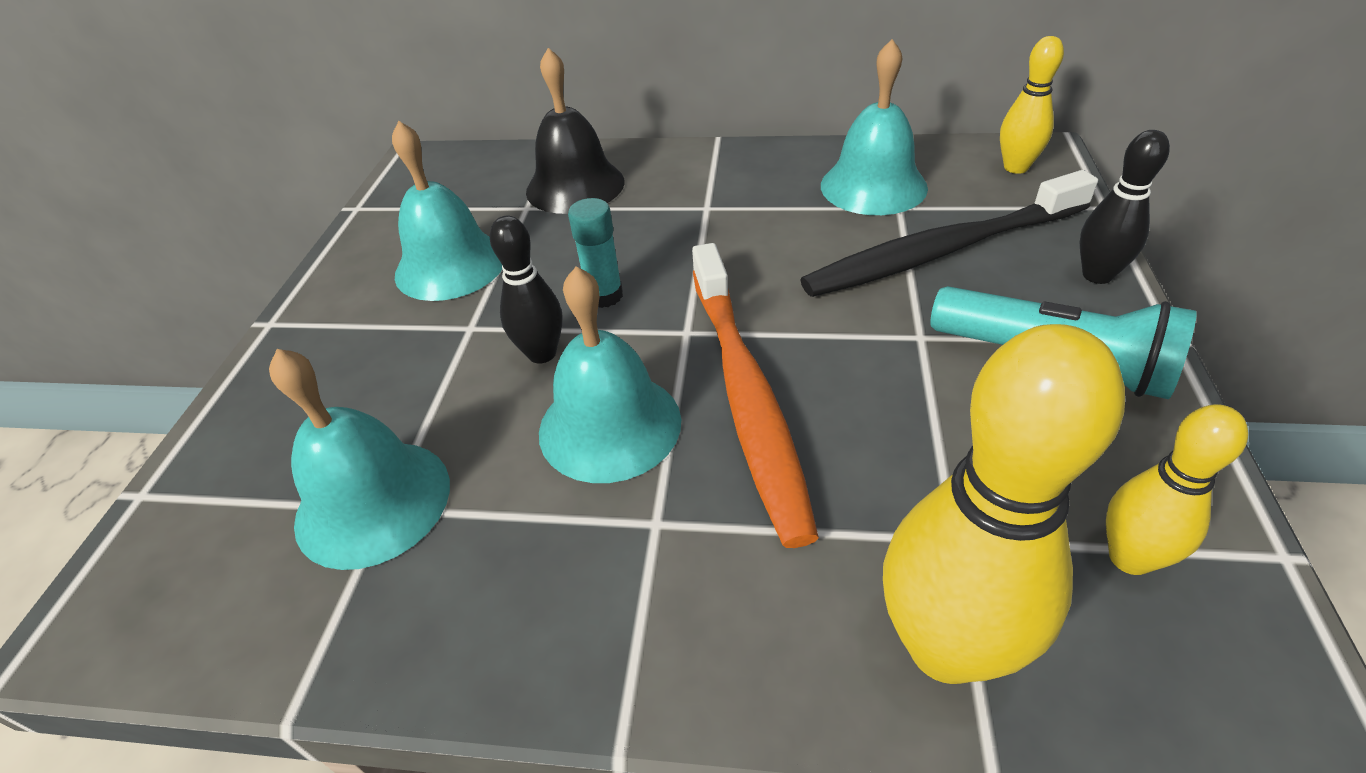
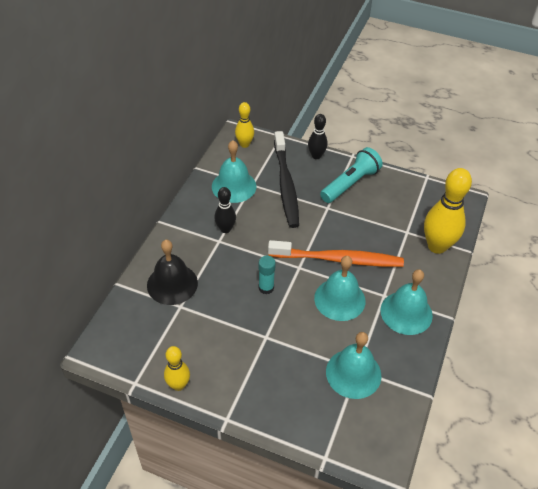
camera: 80 degrees left, 5 degrees up
turquoise bell [392,121,502,301] -> turquoise bell moved to [381,269,433,335]
black bowling pin [490,216,563,364] -> black bowling pin moved to [214,187,236,233]
yellow bowling pin [1106,404,1248,575] -> yellow bowling pin moved to [164,346,190,391]

